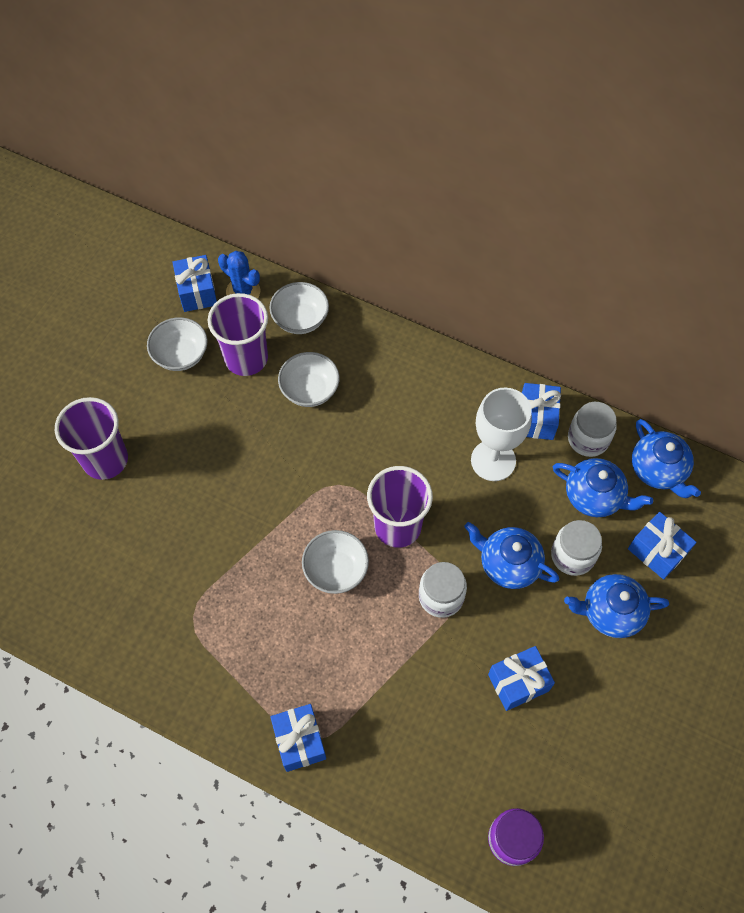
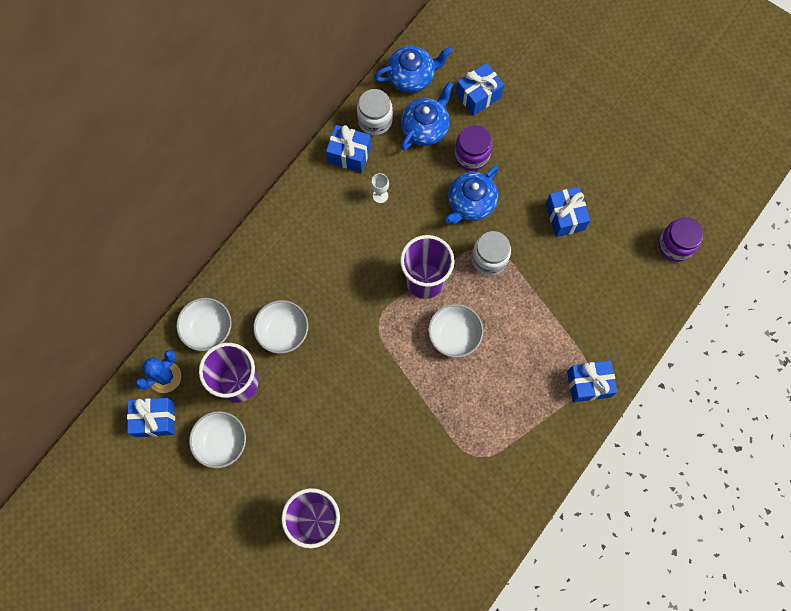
camera: 80 degrees left, 10 degrees up
white goblet [471,387,532,481] -> white goblet [371,173,389,203], size x0.42
white jar [551,520,602,576] -> purple jar [455,125,492,171]
blue teapot [564,574,669,638] -> none

